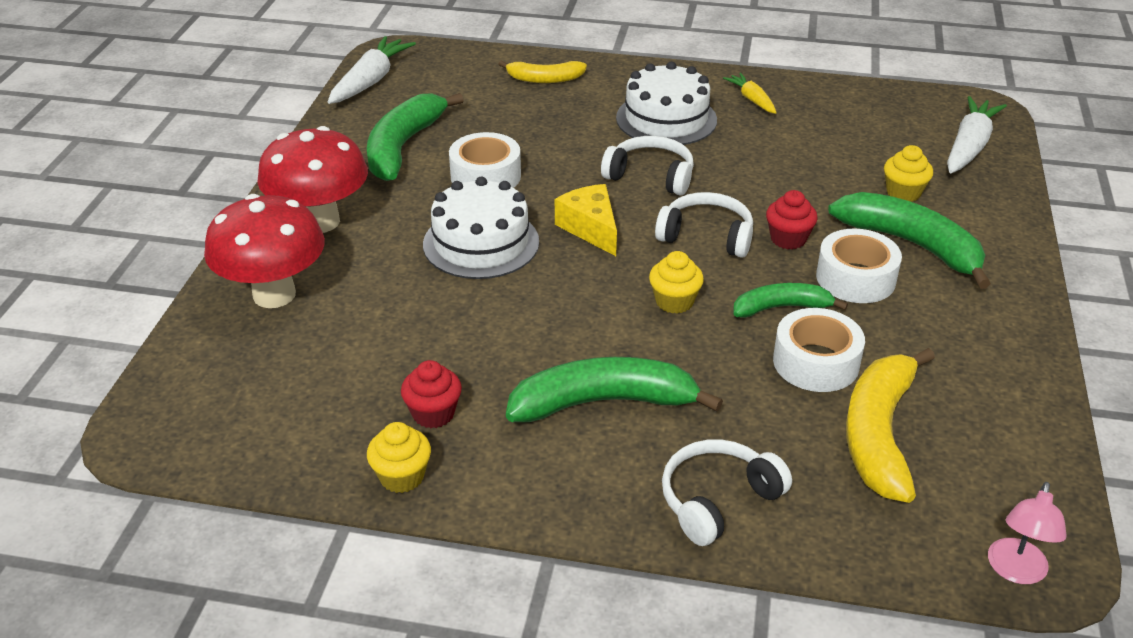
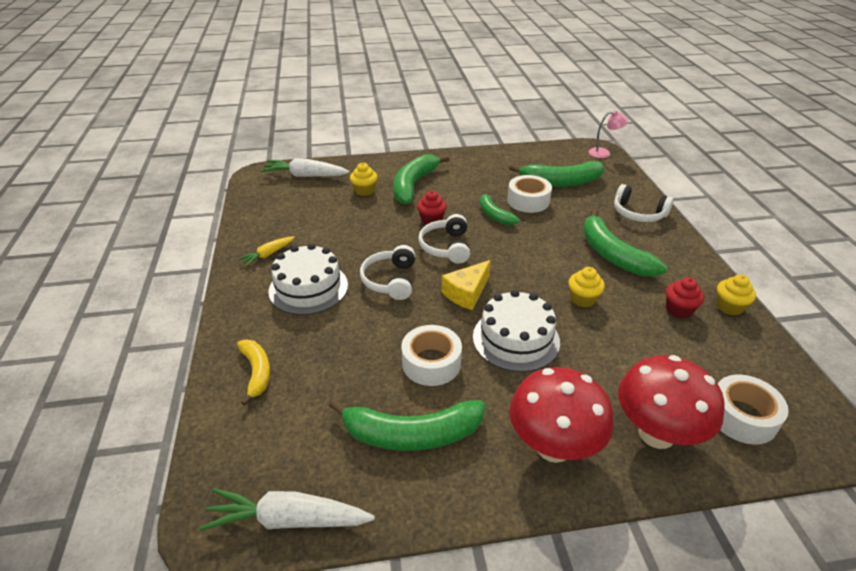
camera: 110 degrees left, 0 degrees up
yellow cupcake [649,251,704,314] -> yellow cupcake moved to [568,267,605,307]
white tape [816,229,902,303] -> white tape moved to [718,374,789,445]
yellow banana [846,348,935,503] -> green banana [509,161,604,187]

